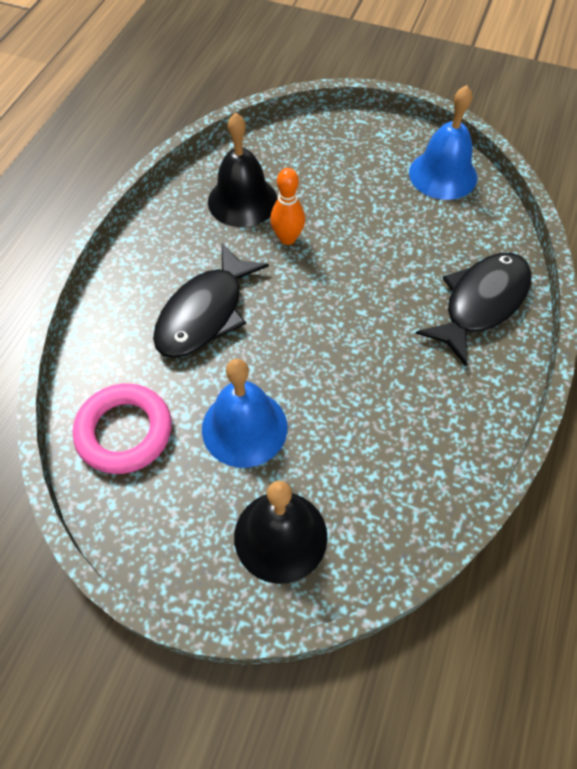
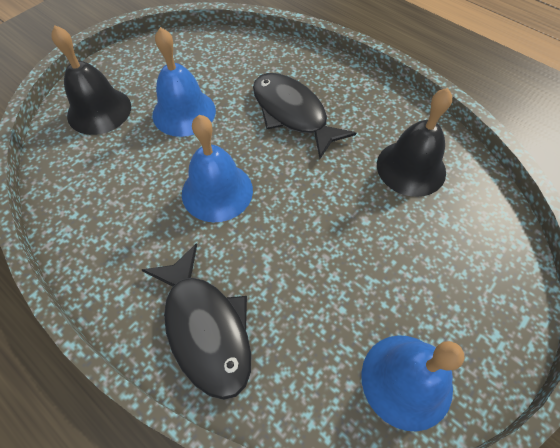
camera: 110 degrees right, 0 degrees up
pink ring [73,383,172,474] -> none
orange bowling pin [270,168,305,245] -> none
none -> blue bell [182,115,253,222]

